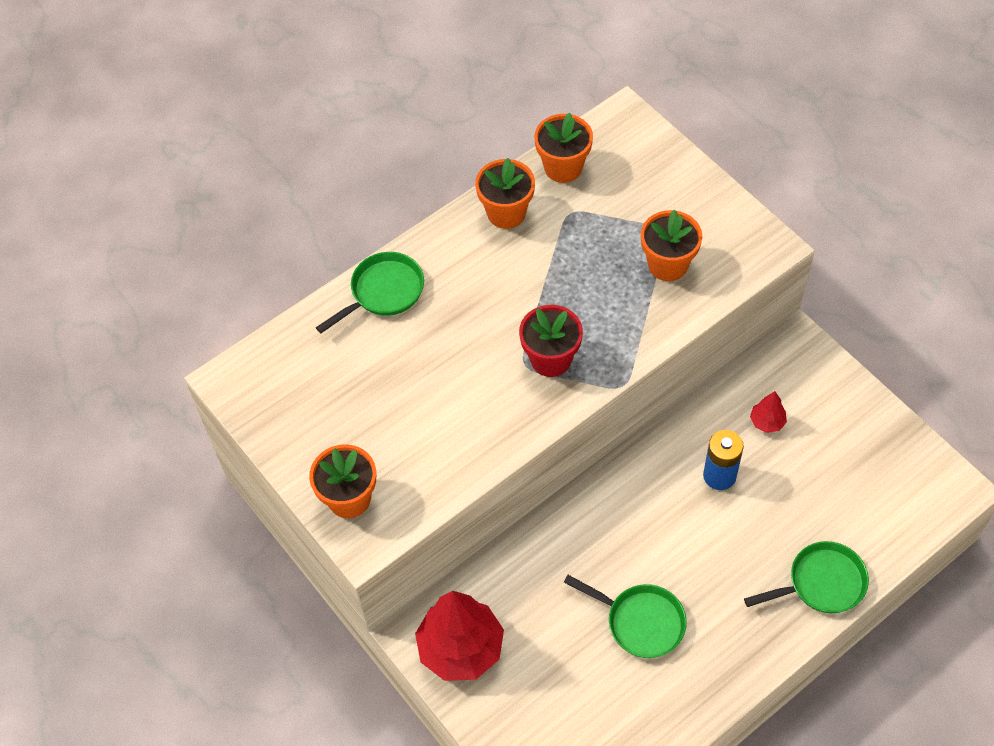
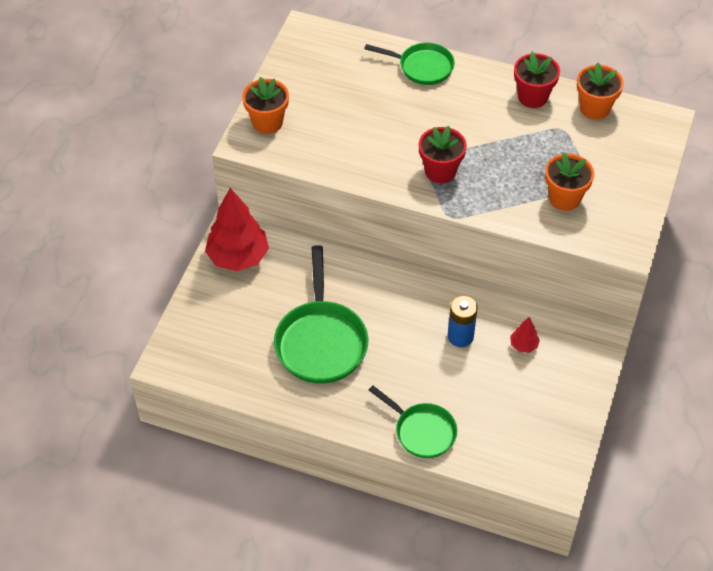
camera: 55 degrees right, 5 degrees down
orange flower pot [475,158,535,229] -> red flower pot [514,51,560,108]
green pan [564,575,687,658] -> green pan [274,245,368,384], size x1.61

